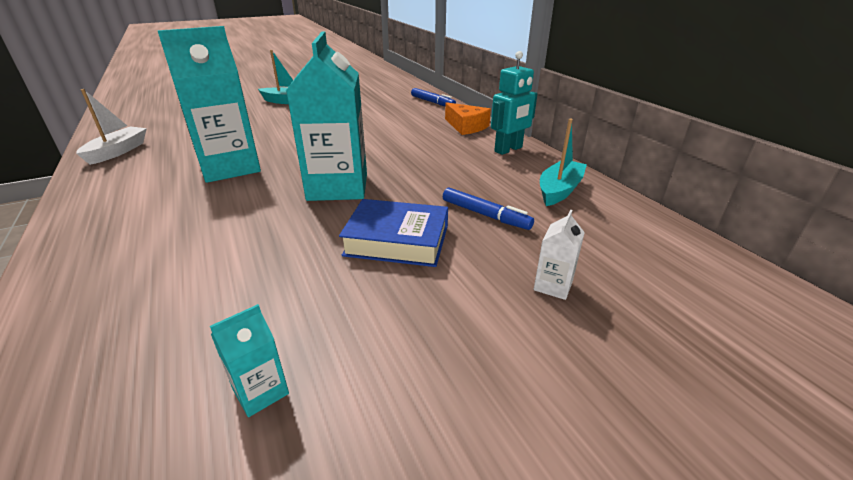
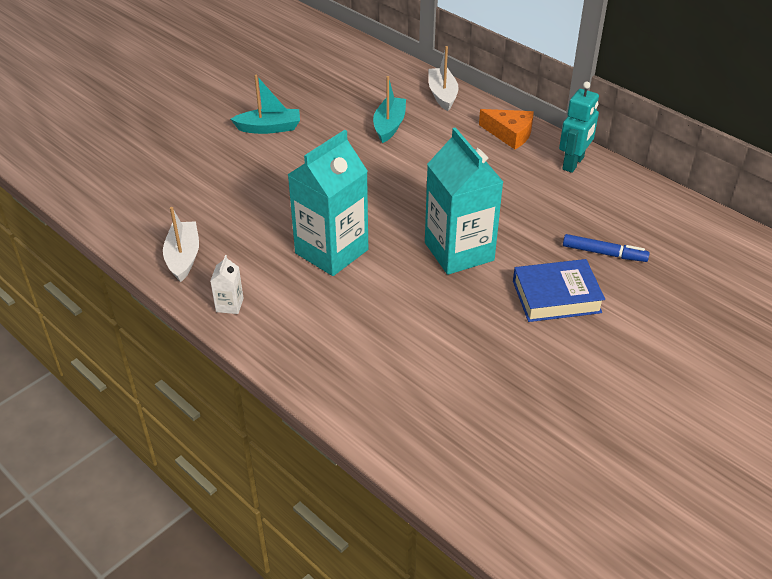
camera: 20 degrees left, 10 degrees up
turquoise carton [210,304,289,417] -> none
blue marker [411,88,456,106] -> white boat [428,46,459,111]
white carton [534,210,585,300] -> white carton moved to [210,255,244,314]
turquoise boat [540,119,587,206] -> turquoise boat moved to [373,76,406,143]

